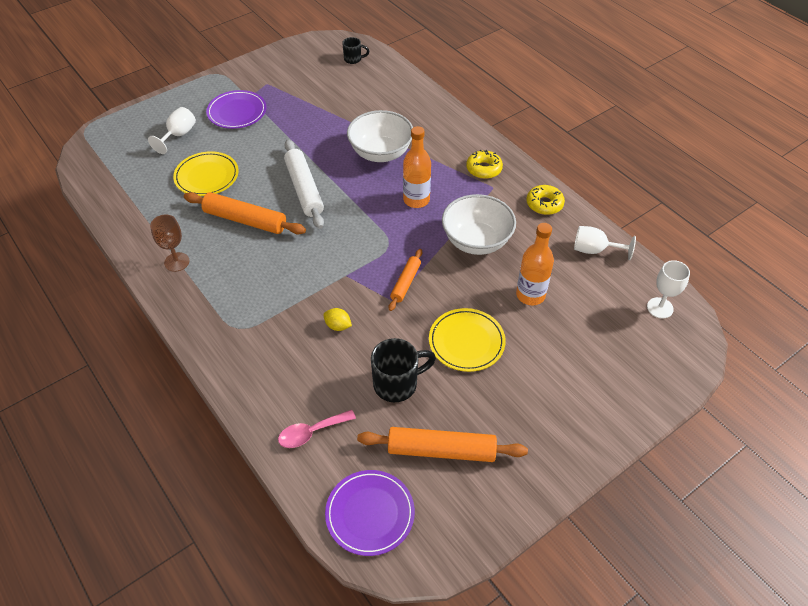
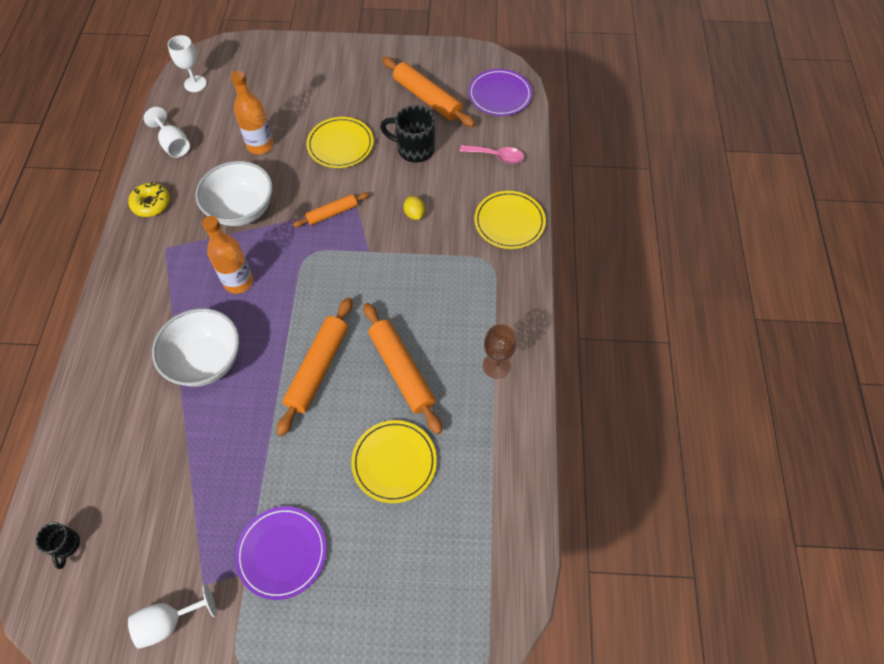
camera: 140 degrees left, 10 degrees up
white goblet [148,107,196,154] -> white goblet moved to [128,584,216,649]
white rolling pin [284,139,324,229] -> orange rolling pin [277,297,352,436]
black mug [342,37,369,64] -> black mug turned 150 degrees counterclockwise [35,522,80,569]
yellow donut [466,150,503,179] -> none
none -> yellow plate [474,191,546,249]

